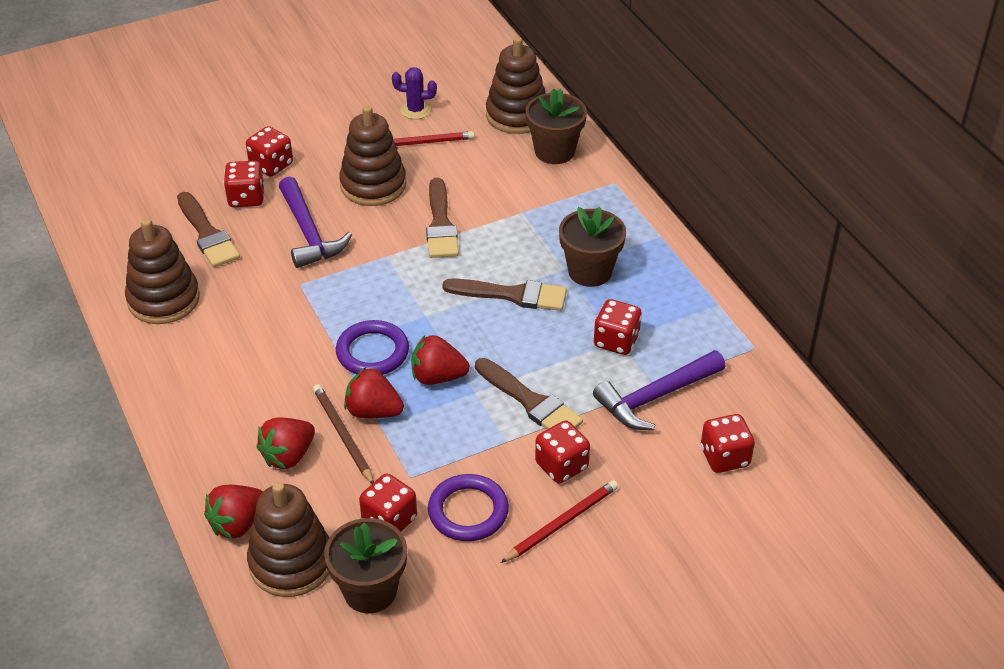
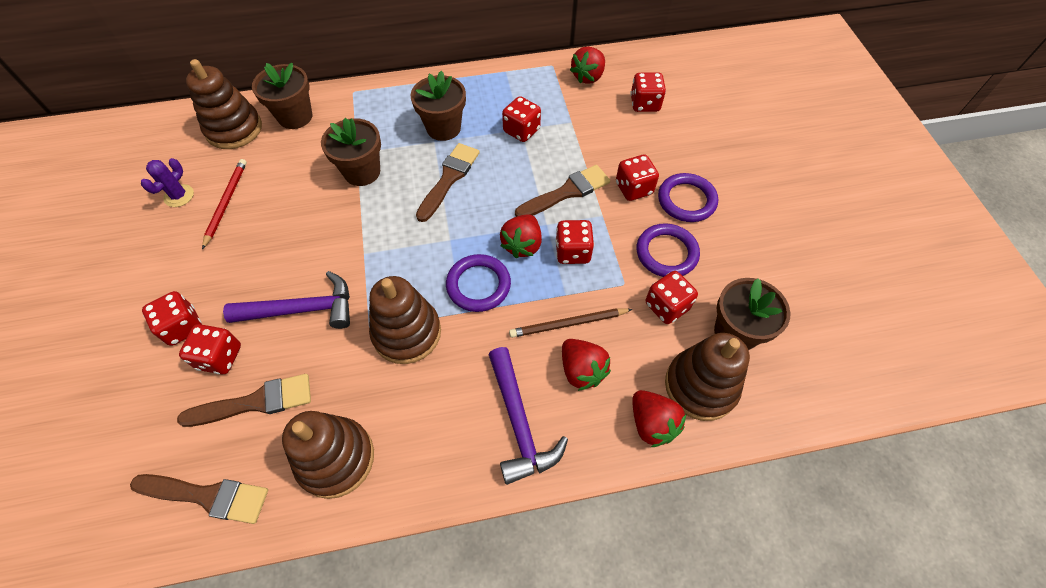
camera: 75 degrees left, 15 degrees up
brown stacking toy [339,105,406,206] -> brown stacking toy moved to [369,276,441,364]
red strawberry [344,367,404,418] -> red strawberry moved to [570,47,605,84]
brown brush [426,178,459,258] -> brown brush moved to [130,474,268,524]
red pencil [501,480,618,563] -> purple ring [658,173,718,222]
purple hammer [593,350,726,430] -> purple hammer moved to [488,347,568,485]
none -> brown flower pot [321,118,381,186]
none -> red dice [555,220,594,264]

